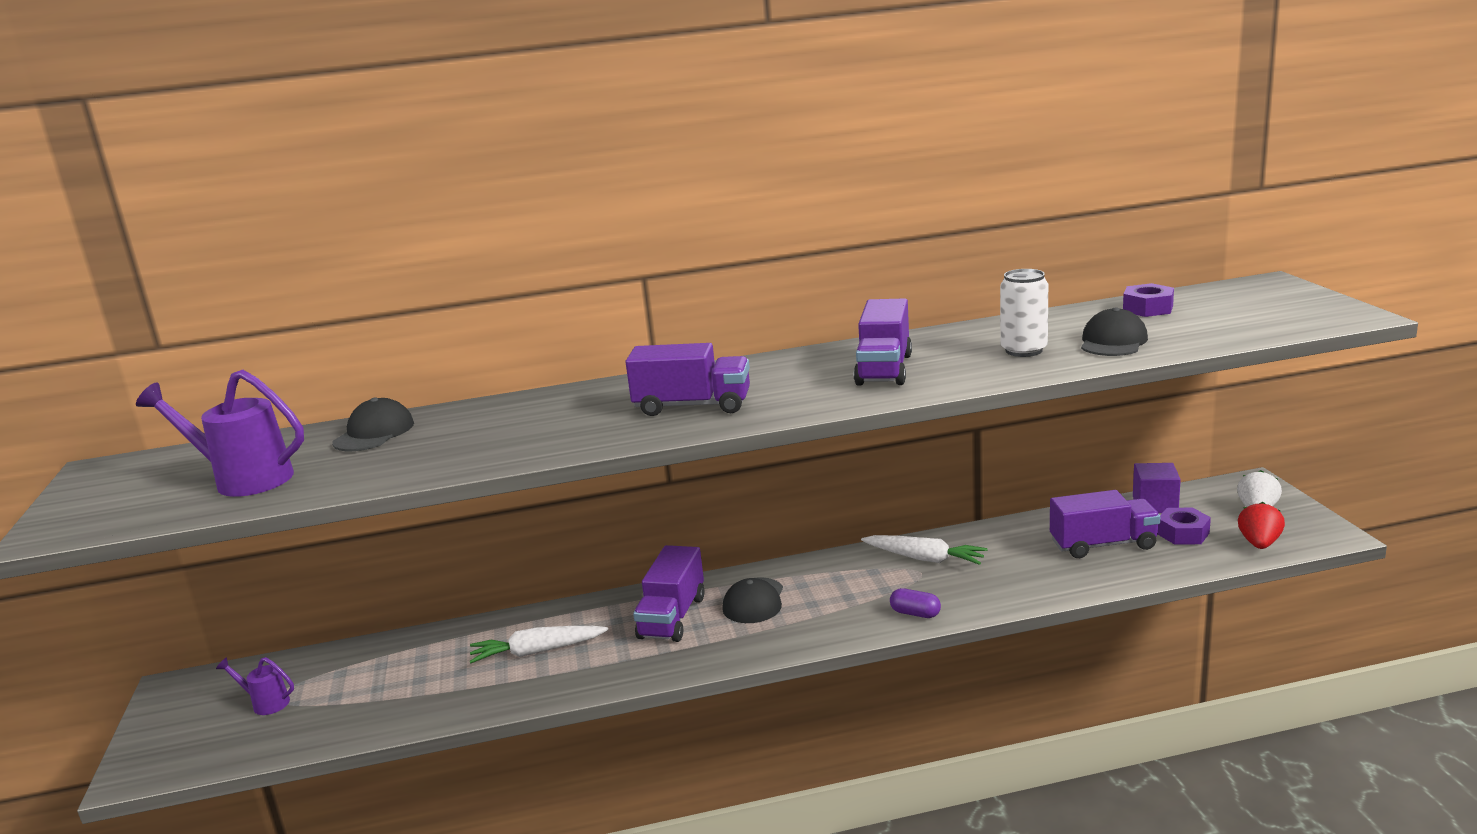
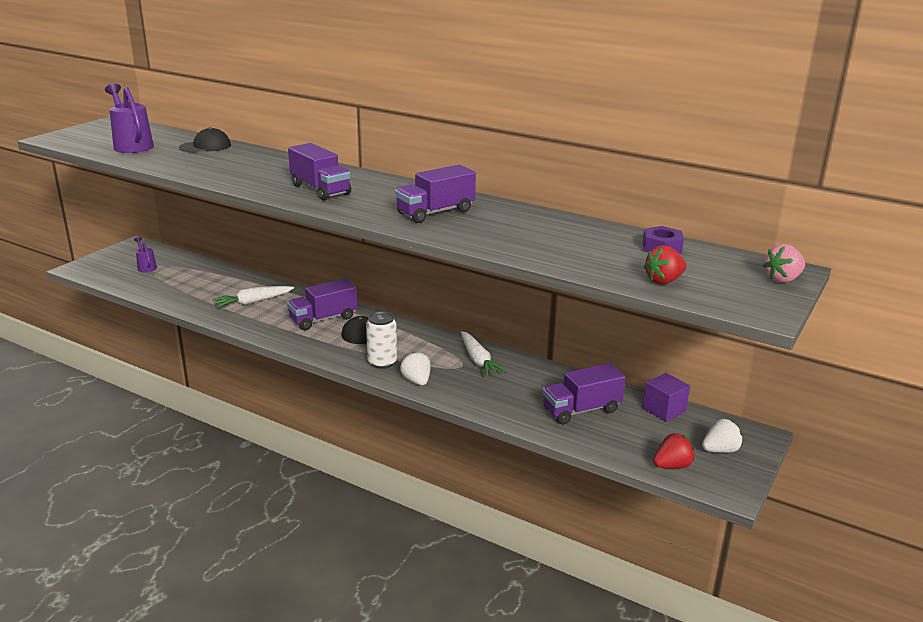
camera: 40 degrees right, 5 degrees up
white carrot [470,626,608,663] -> white carrot turned 60 degrees counterclockwise [212,286,294,308]
purple capsule [890,588,941,618] -> white strawberry [400,351,431,385]
white can [1000,269,1048,357] -> white can moved to [366,311,397,369]
purple truck [1050,490,1160,558] -> purple truck turned 120 degrees clockwise [542,363,626,425]
black cap [1081,307,1148,356] -> none
purple nut [1158,507,1211,545] -> none
none -> red strawberry [643,245,687,285]
none -> pink strawberry [763,244,805,283]

